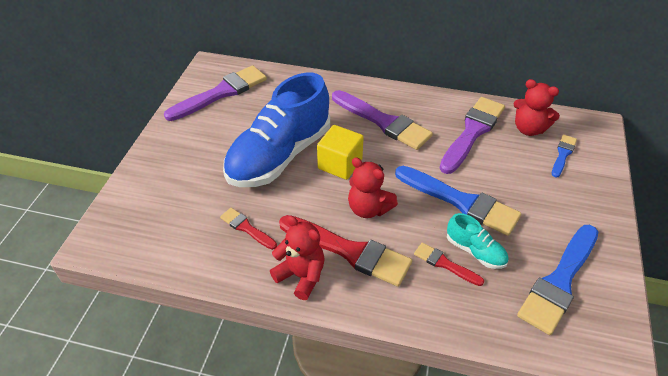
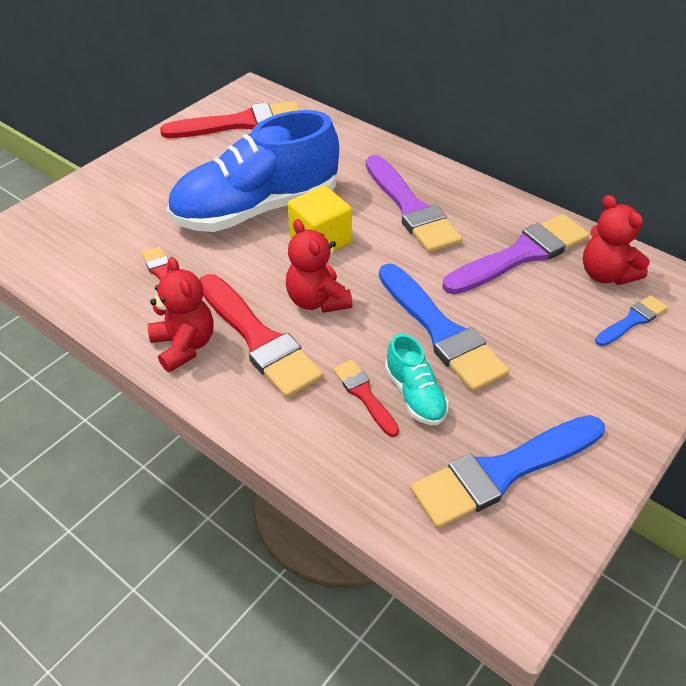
camera: 25 degrees right, 0 degrees up
purple brush [164,65,267,121] -> red brush [160,101,300,138]

